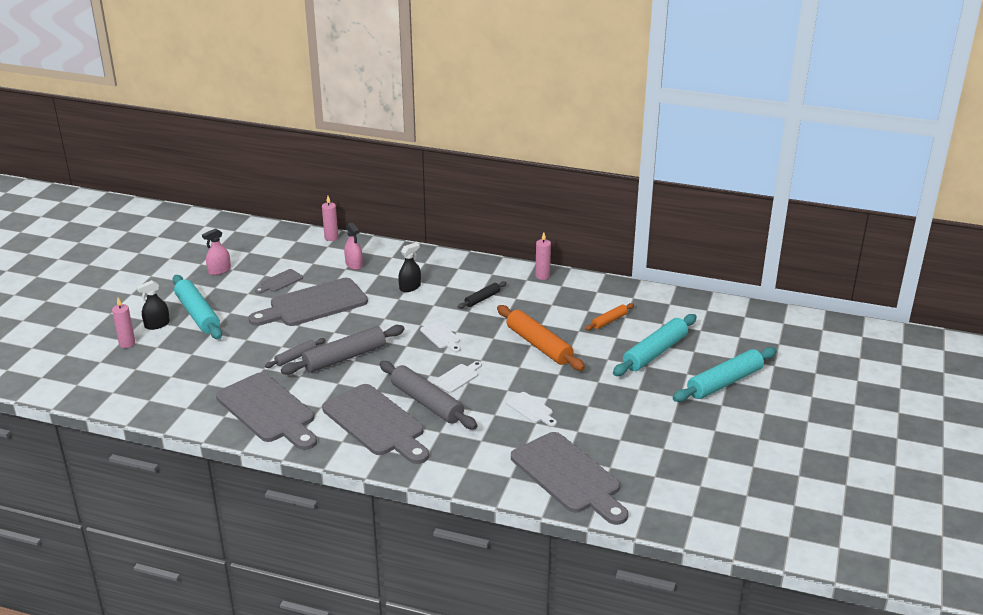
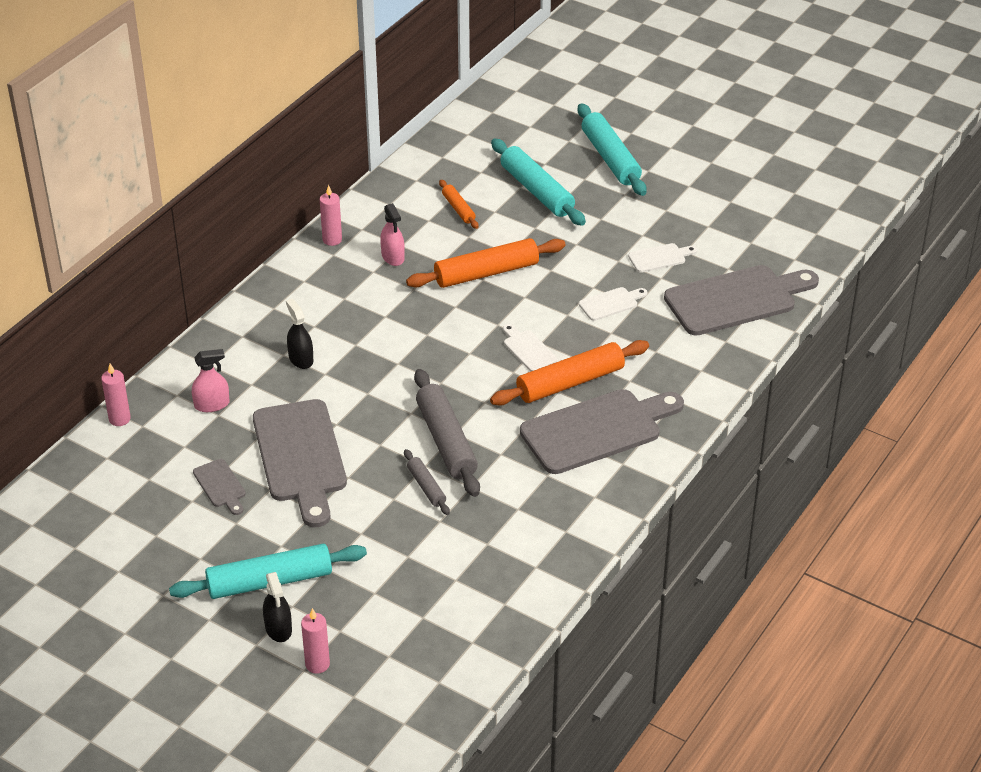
camera: 75 degrees left, 10 degrees up
pink spray bottle [202,228,231,275] -> pink spray bottle moved to [380,203,405,266]
grey cutting board [216,372,317,450] -> none
grey rolling pin [379,361,477,429] -> orange rolling pin [490,340,649,406]
white cutting board [420,321,460,352] -> white cutting board moved to [628,243,697,273]
black rolling pin [458,281,507,309] -> none

